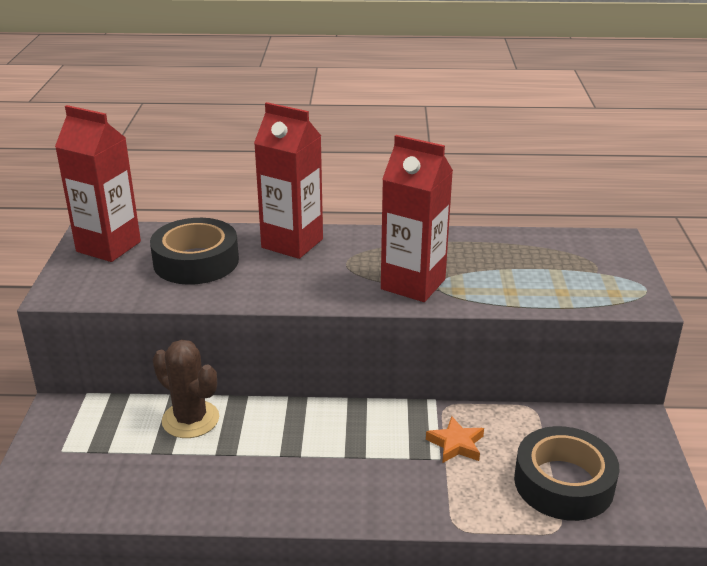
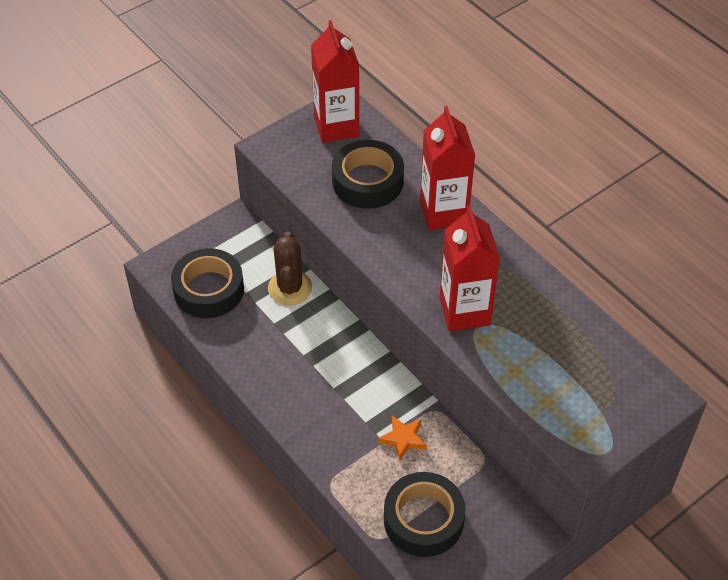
camera: 50 degrees right, 20 degrees up
none -> black tape [171,248,244,318]

